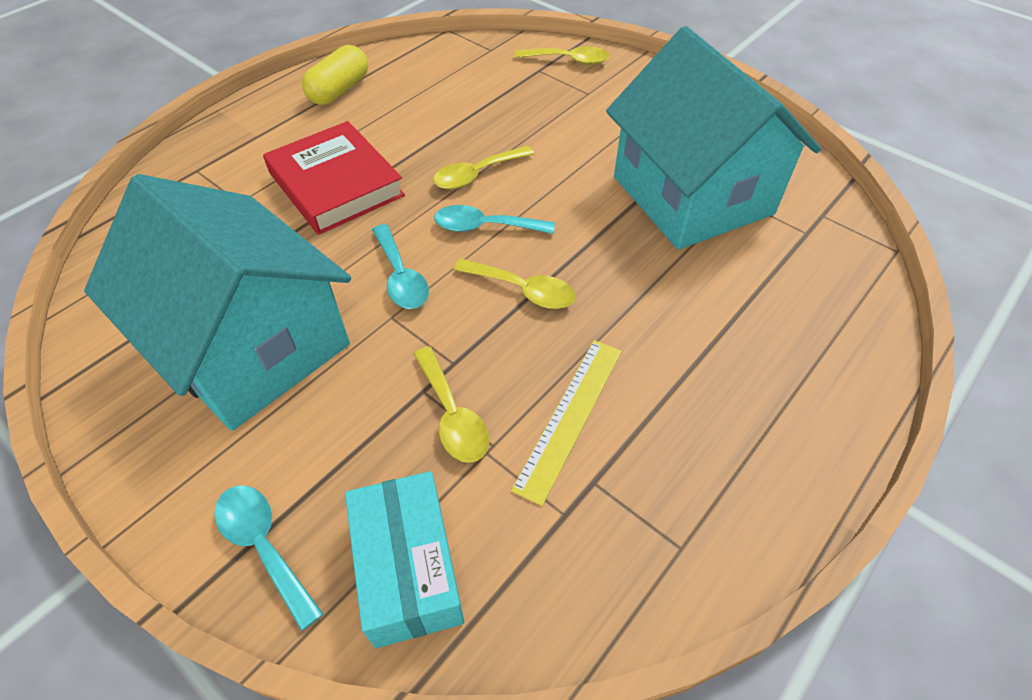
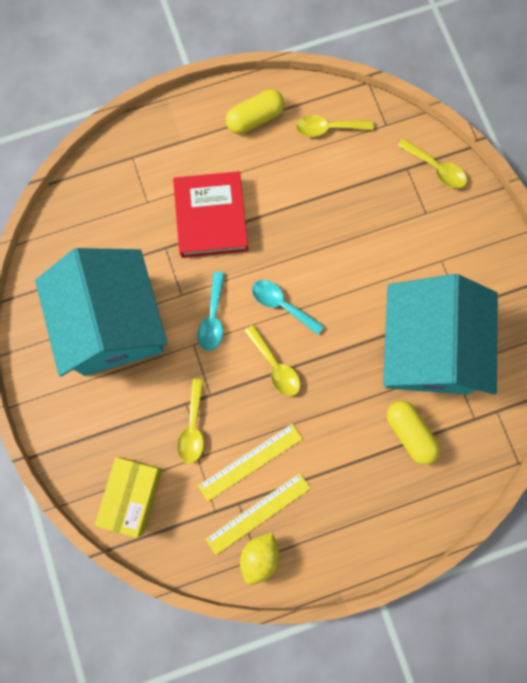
camera: 30 degrees right, 25 degrees up
turquoise spoon [214,485,323,631] -> none
turquoise box [345,471,464,648] -> yellow box [95,457,163,538]
yellow spoon [433,146,534,189] -> yellow spoon moved to [296,115,374,137]
none -> yellow ruler [206,473,311,555]
none -> yellow lemon [240,532,279,585]
none -> yellow capsule [387,401,440,465]

